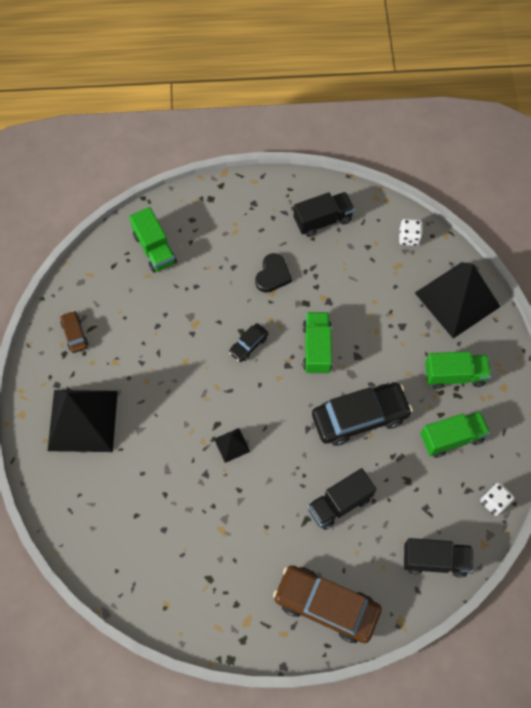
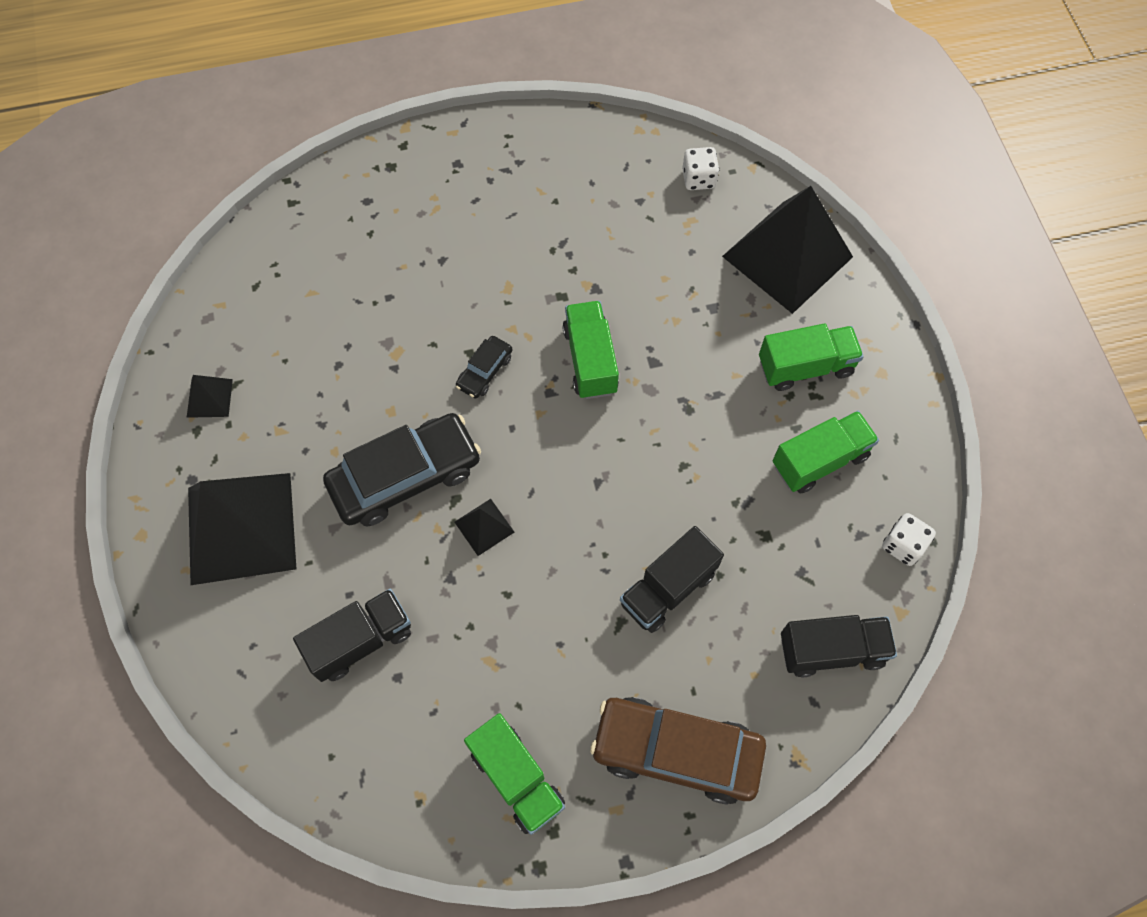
camera: 10 degrees left, 0 degrees up
brown car [60,311,88,353] -> black pyramid [187,375,233,418]
green truck [129,207,177,273] -> green truck moved to [464,713,565,835]
black heart [255,253,292,293] -> none
black truck [294,192,355,237] -> black truck moved to [293,589,411,682]
black car [312,383,413,446] -> black car moved to [323,413,481,526]

